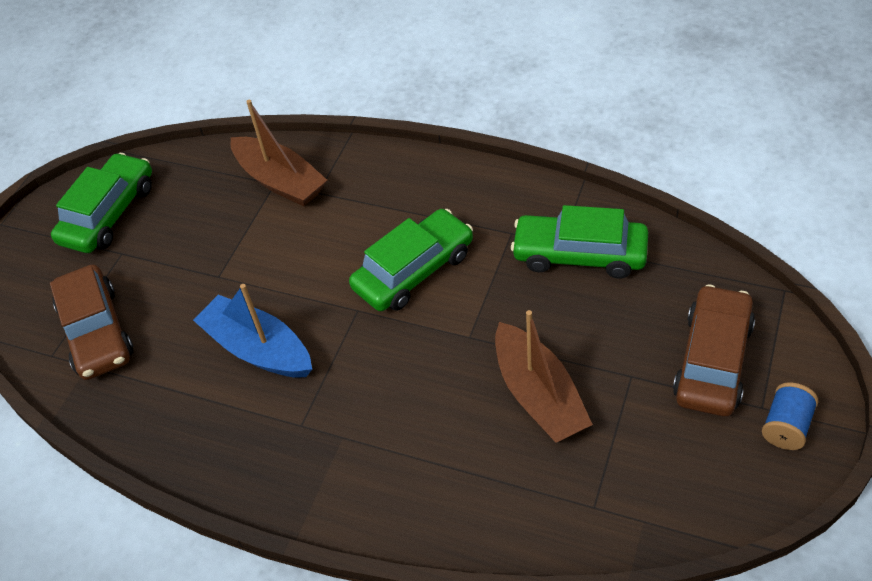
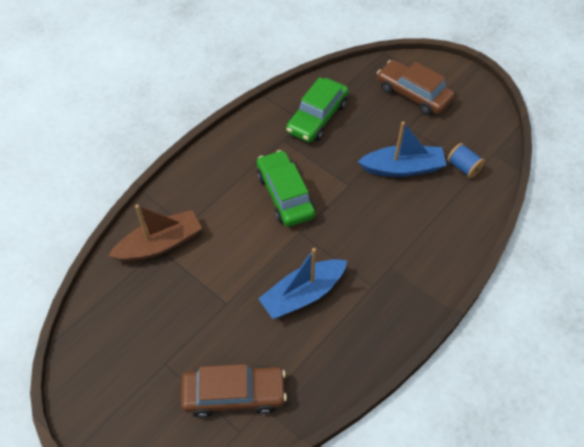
camera: 75 degrees left, 5 degrees up
green car [51,153,152,253] -> none
brown boat [495,310,593,443] -> blue boat [358,121,447,177]
blue spool [762,382,819,450] -> blue spool moved to [447,143,485,178]

